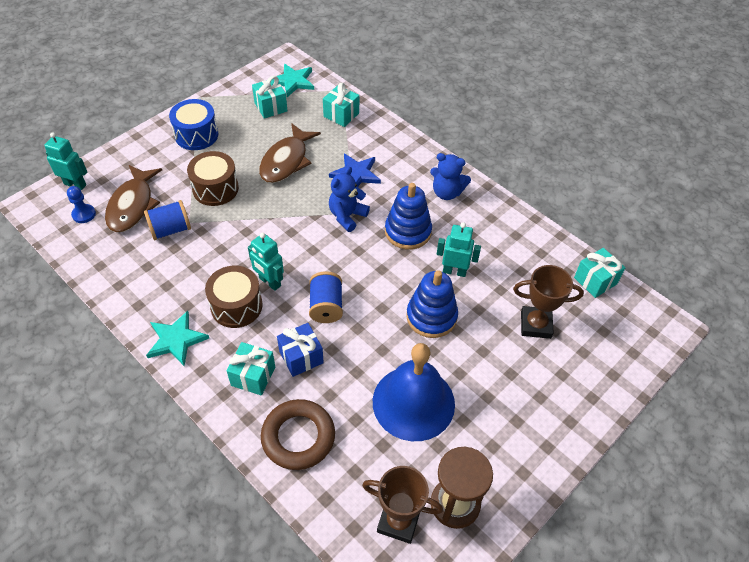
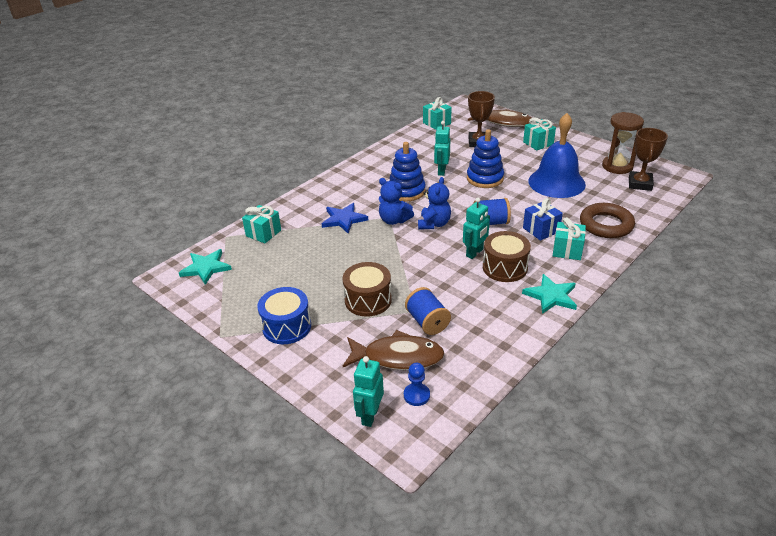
camera: 90 degrees left, 15 degrees down
turquoise gift [252,76,287,119] -> turquoise gift moved to [523,118,556,151]
brown fish [259,123,321,183] -> brown fish moved to [468,109,531,127]
blue teddy bear [430,153,471,200] -> blue teddy bear moved to [418,177,451,229]

